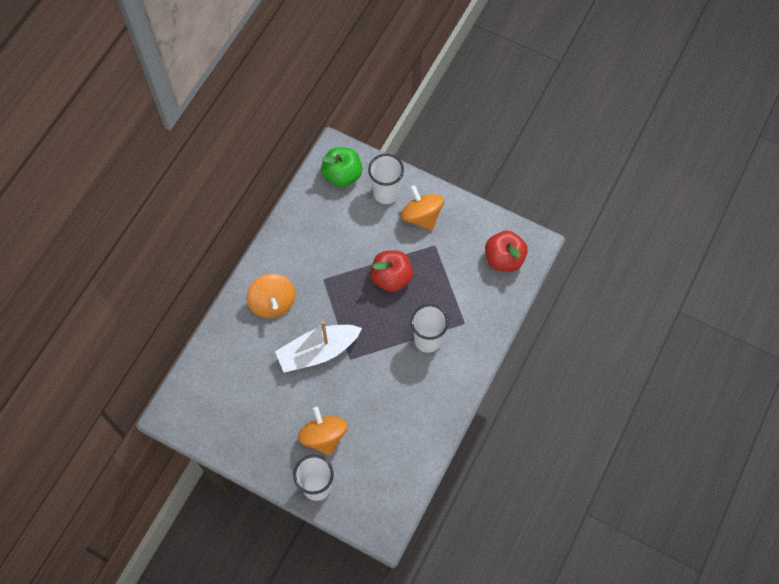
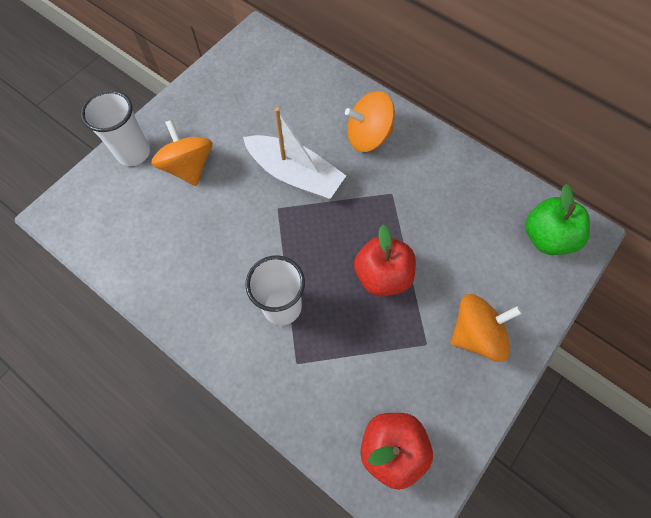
camera: 100 degrees right, 0 degrees up
white boat [275,321,362,373] -> white boat turned 135 degrees clockwise [243,107,346,200]
orange spinning top [298,407,348,456] -> orange spinning top turned 105 degrees counterclockwise [151,120,212,186]
white cup [368,154,404,204] -> none

